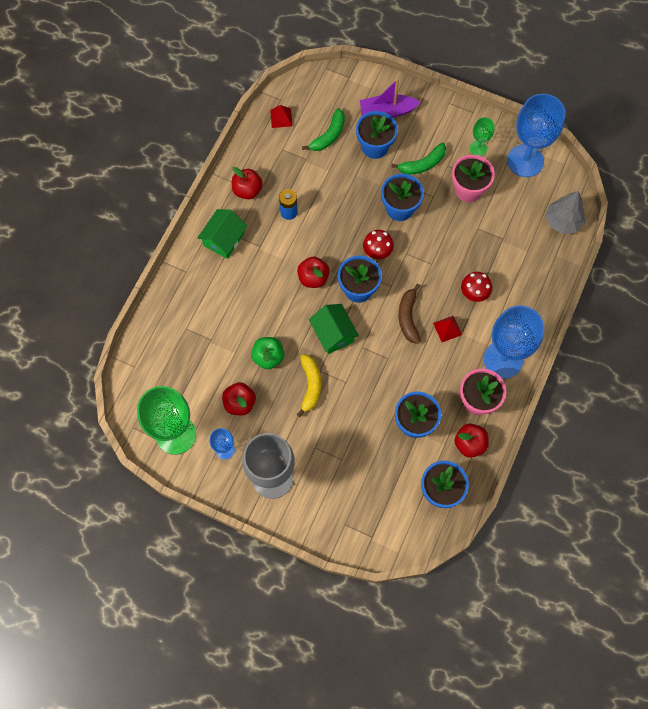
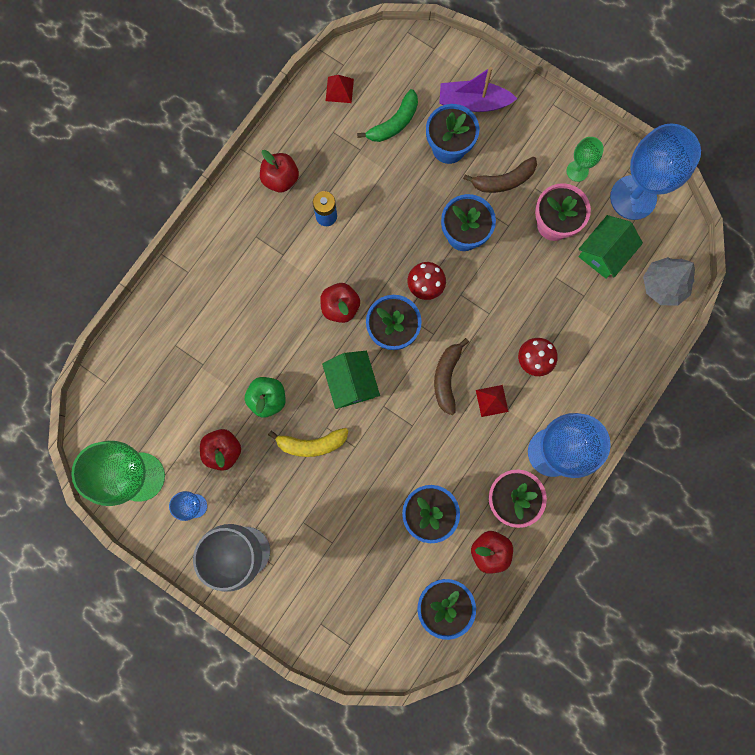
camera: 10 degrees right, 10 degrees up
green house [197,209,247,259] -> green house moved to [579,215,643,279]
yellow banana [297,354,321,417] -> yellow banana turned 75 degrees clockwise [268,428,348,457]
green banana [391,142,446,175] -> brown banana [463,157,537,193]

